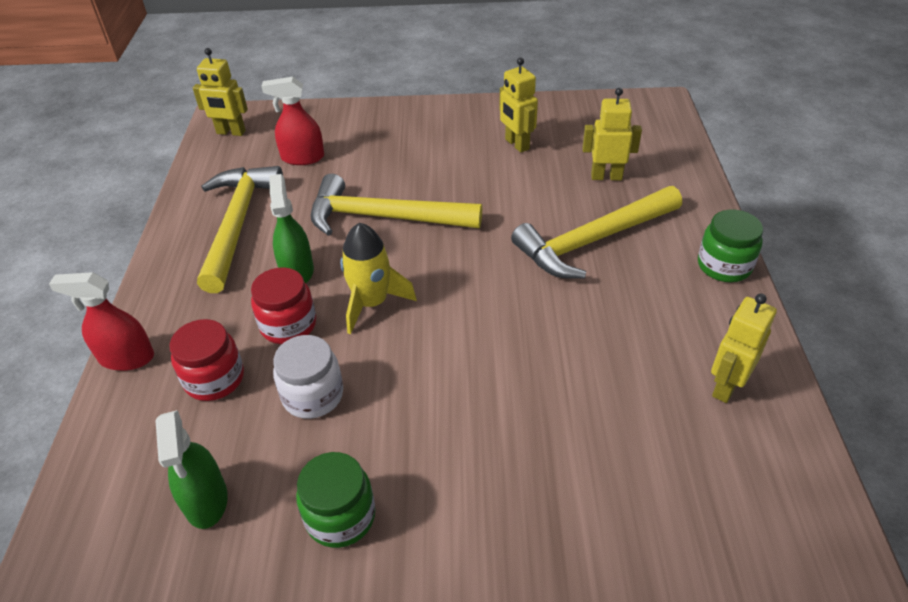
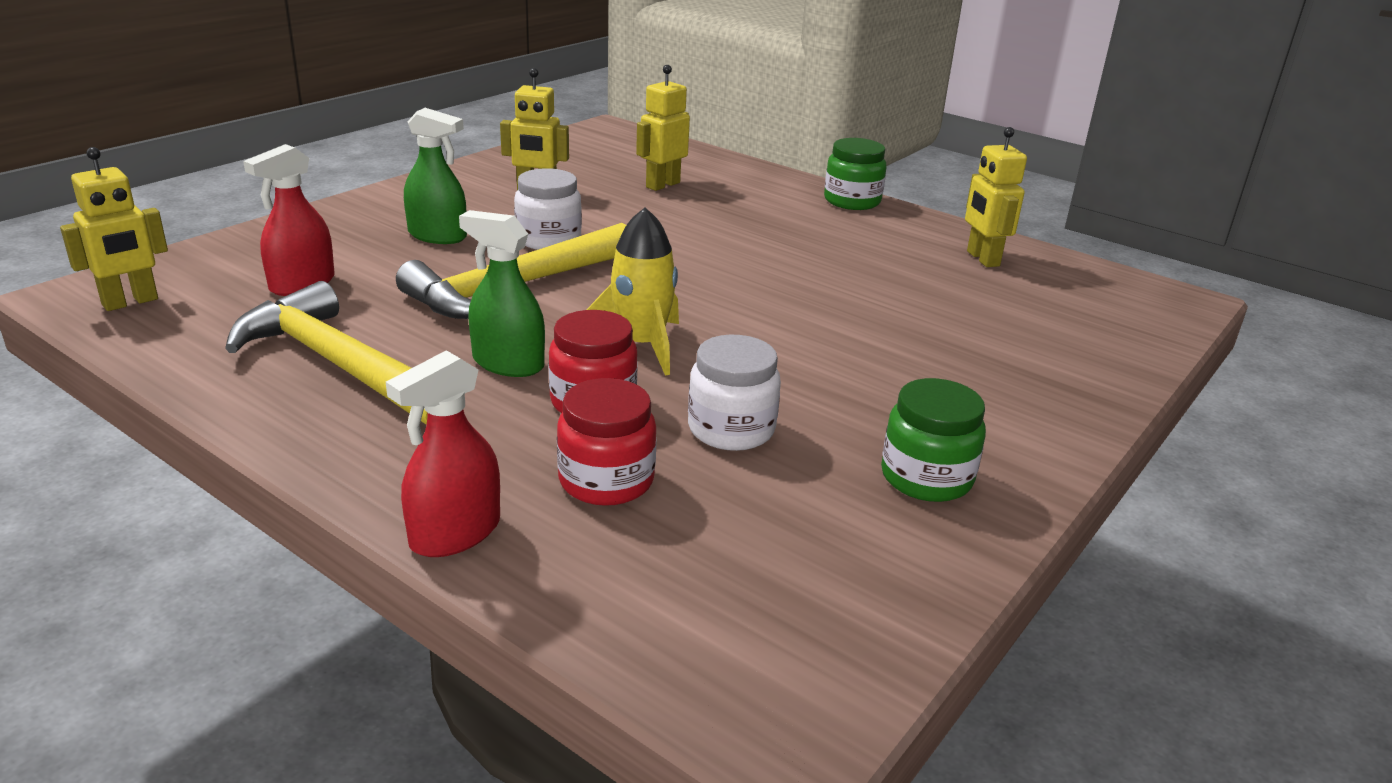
camera: 55 degrees left, 15 degrees down
green spray bottle [155,410,228,529] -> green spray bottle moved to [404,108,467,244]
yellow hammer [511,186,682,279] -> none
none -> white jar [514,168,582,250]

